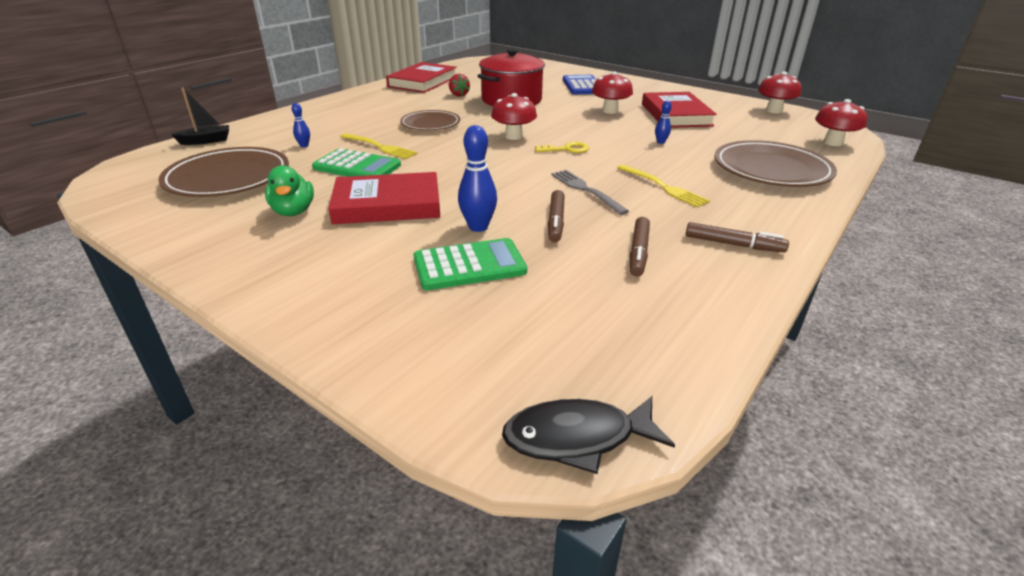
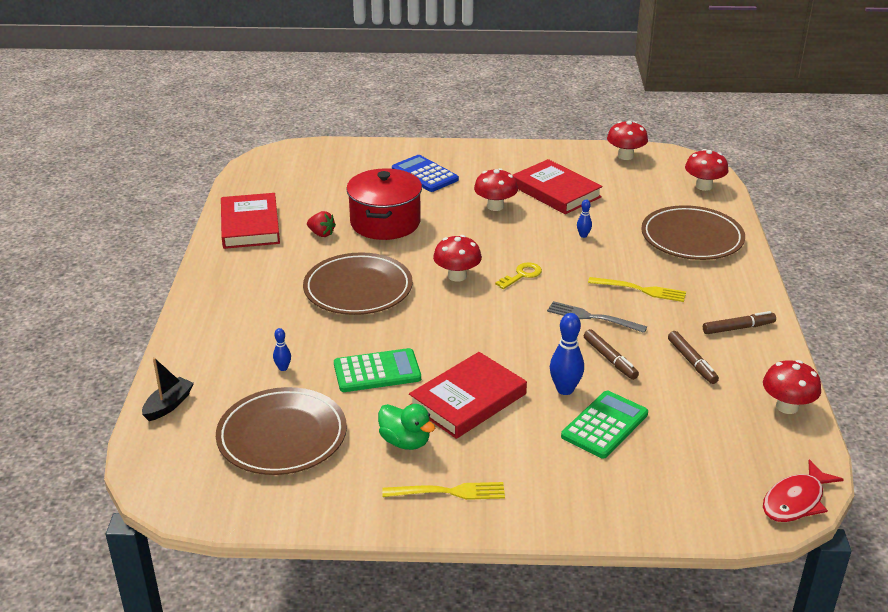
camera: 35 degrees left, 0 degrees up
yellow fork [340,133,418,159] -> yellow fork moved to [382,482,505,500]
brown plate [400,110,460,131] -> brown plate [303,253,413,315], size x1.61
black fish [502,396,675,474] -> red fish [763,459,844,522]
none -> red mushroom [763,360,821,414]

